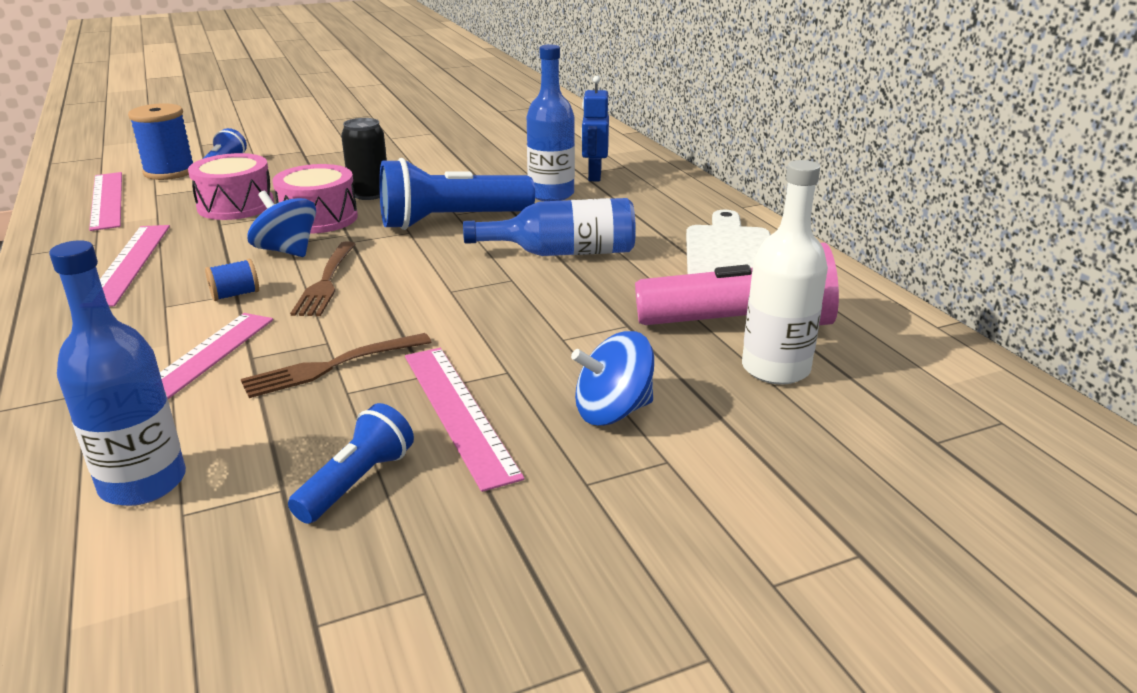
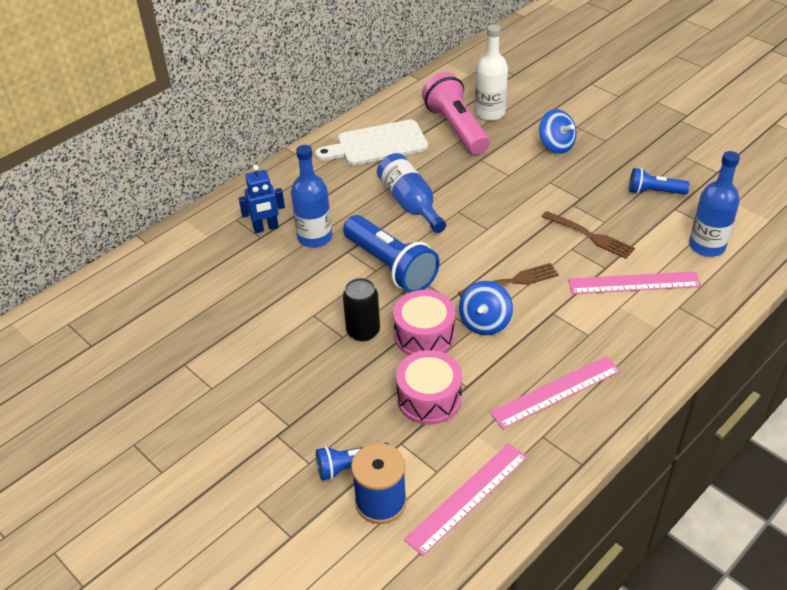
camera: 110 degrees left, 15 degrees up
blue spool [205,259,259,301] -> none
pink ruler [405,348,525,492] -> none

